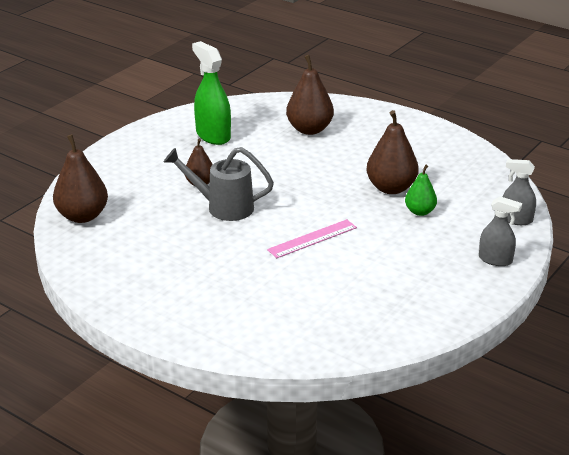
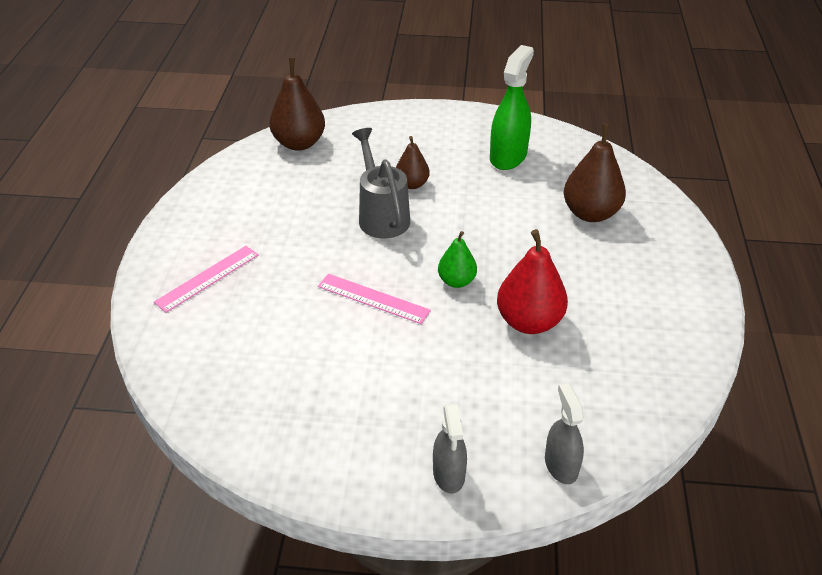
camera: 60 degrees right, 10 degrees up
brown pear [366,110,419,194] -> red pear [497,229,568,334]
green pear [405,165,437,216] -> green pear moved to [438,231,477,288]
none -> pink ruler [154,246,259,313]

